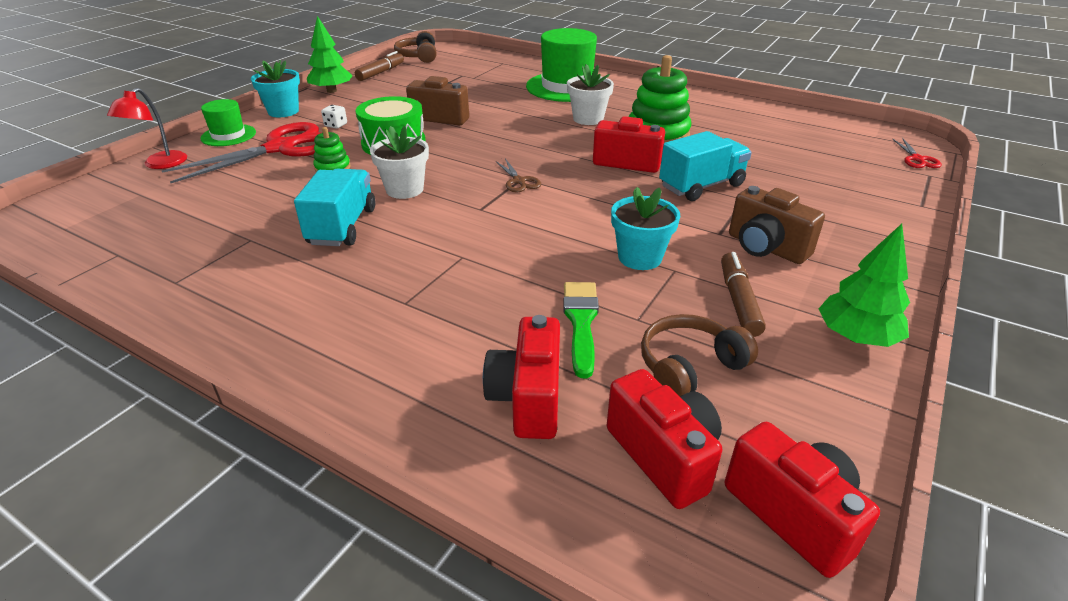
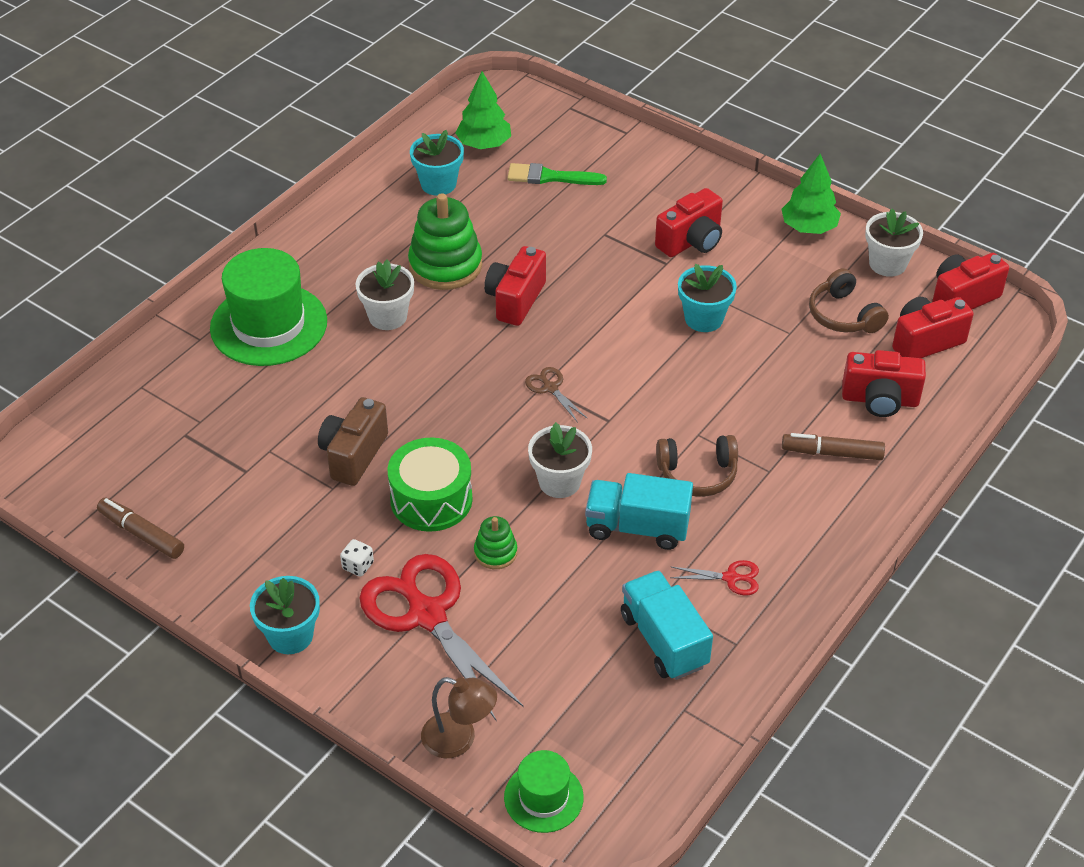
camera: 85 degrees left, 10 degrees up
red lamp [107,88,187,169] -> brown lamp [421,677,497,758]
green hat [200,99,256,146] -> green hat moved to [504,750,584,833]
green tree [307,16,353,93] -> green tree moved to [455,71,511,149]
brown headphones [394,31,437,63] -> brown headphones moved to [656,435,738,497]
brown scissors [496,159,541,192] -> brown scissors turned 105 degrees counterclockwise [525,367,588,423]
green brush [563,282,599,378] -> green brush moved to [507,163,607,185]
turquoise truck [659,131,752,201] -> turquoise truck moved to [621,570,713,680]
brown marker [721,252,766,337] -> brown marker moved to [782,433,885,460]
brown camera [729,186,825,264] -> red camera [655,188,723,257]
red scissors [893,138,942,168] -> red scissors moved to [670,560,759,595]
none -> turquoise flower pot [410,130,464,196]
none -> white flower pot [865,209,923,277]

